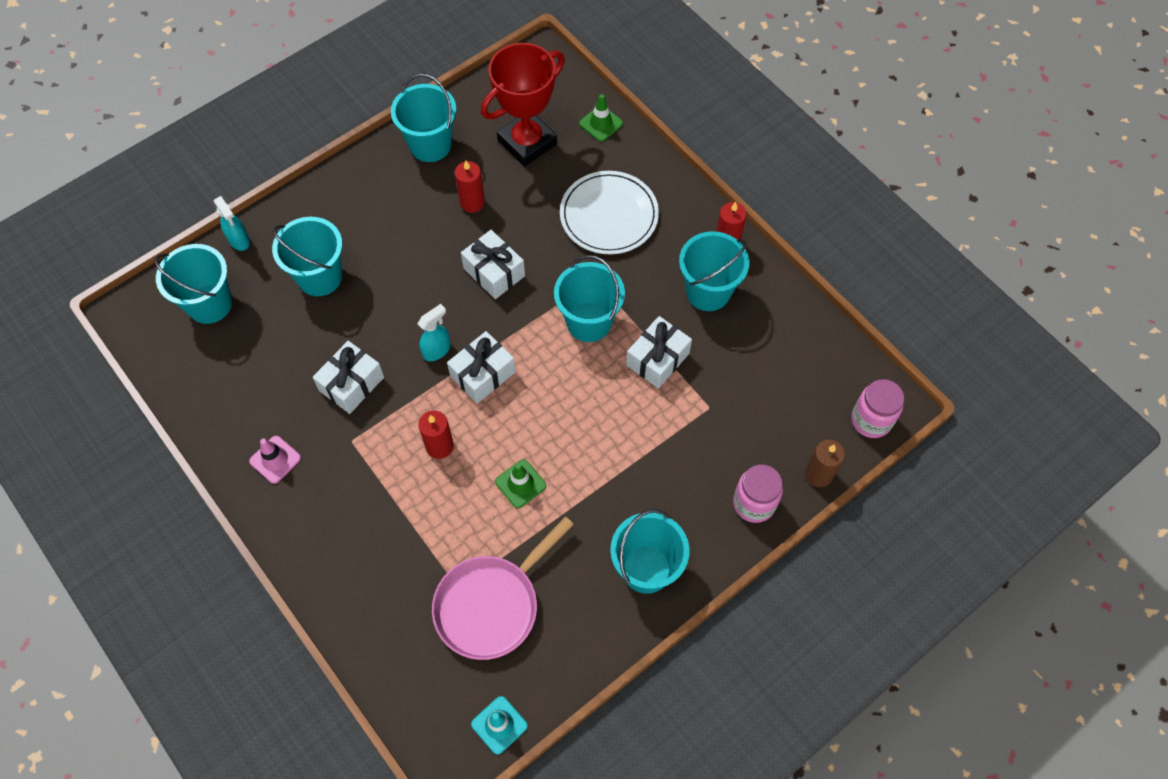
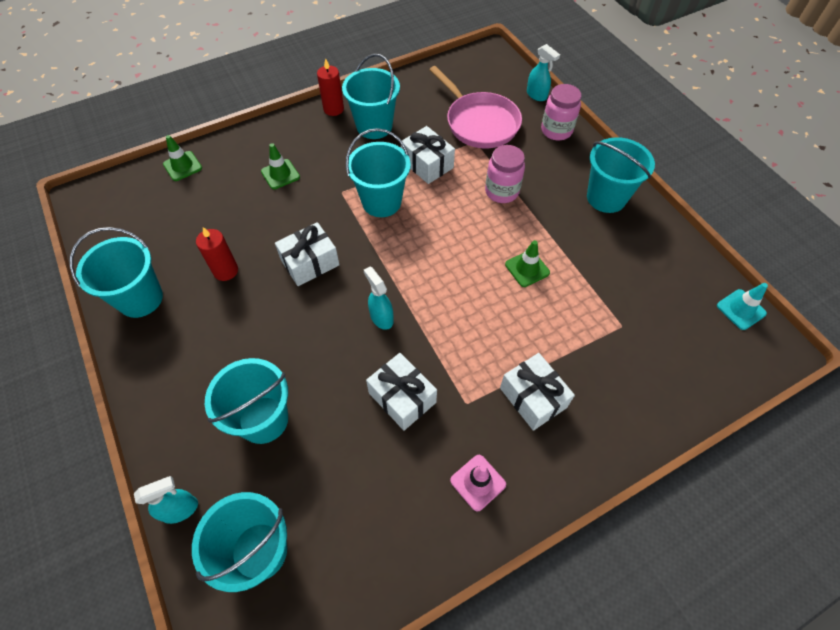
camera: 80 degrees left, 5 degrees down
red candle [418,410,454,459] -> none
pink pan [432,517,574,660] -> pink pan moved to [429,66,522,148]
white gift [447,331,516,403] -> white gift moved to [500,353,575,431]
red trophy [481,43,565,167] -> none
white plate [560,171,659,254] -> green traffic cone [261,143,300,189]
brown candle [805,440,845,487] -> turquoise spray bottle [527,44,560,101]
pink jar [851,379,904,438] -> pink jar moved to [485,145,525,203]

